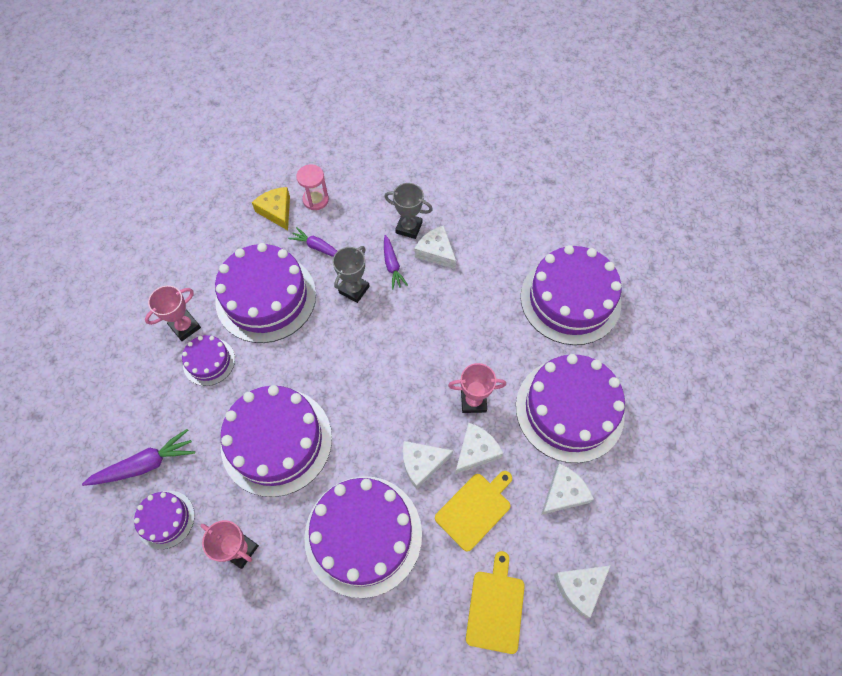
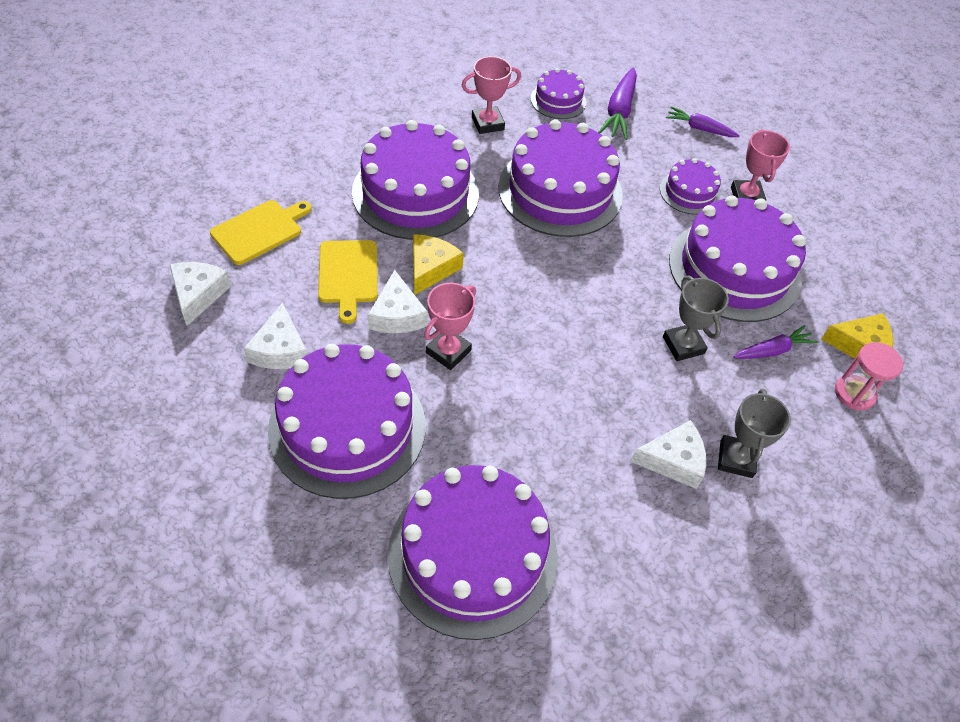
camera: 125 degrees right, 10 degrees down
grey trophy [384,183,433,239] -> grey trophy turned 45 degrees counterclockwise [718,388,791,478]
purple carrot [384,235,408,289] -> purple carrot moved to [666,106,740,137]
white cheese [403,441,453,489] -> yellow cheese [413,234,464,295]
yellow cutting board [466,551,525,654] -> yellow cutting board turned 90 degrees counterclockwise [210,200,311,265]

